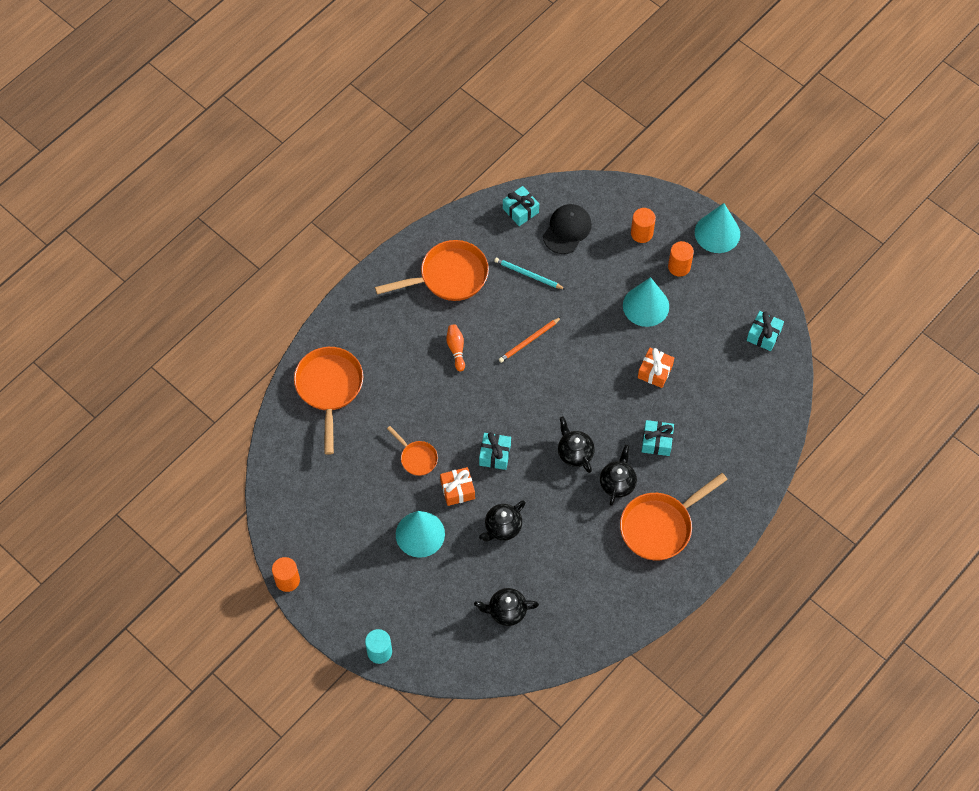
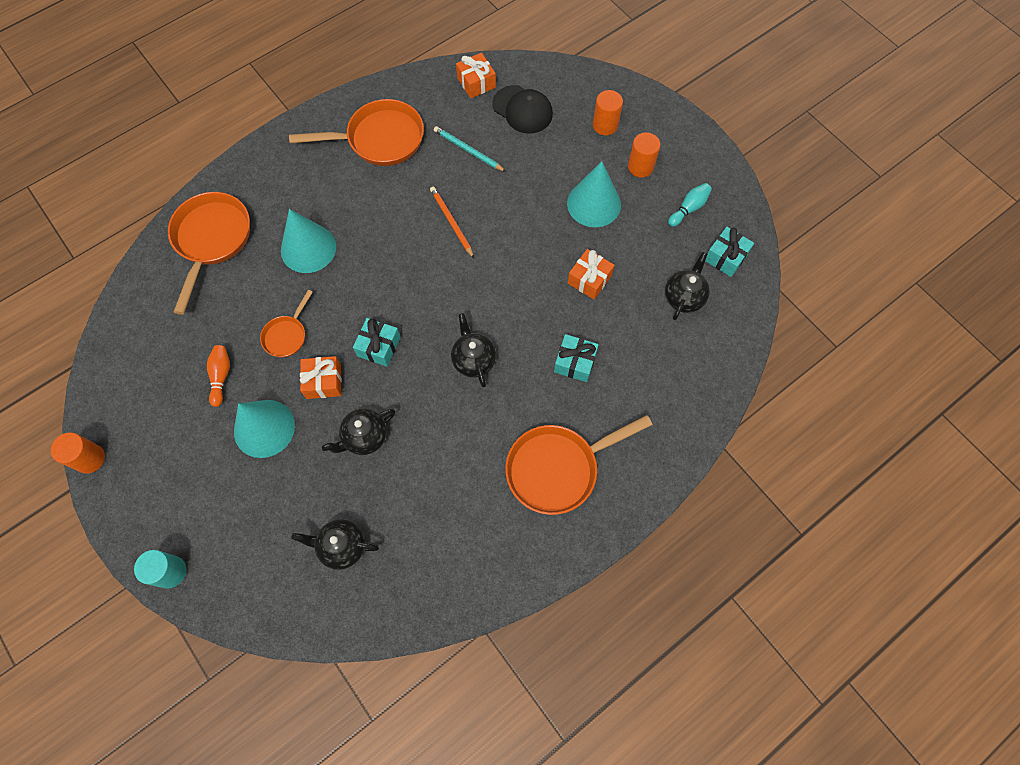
camera: 10 degrees right, 5 degrees up
orange pan [387,426,438,476] -> orange pan turned 60 degrees clockwise [260,290,313,358]
orange bowling pin [447,324,465,372] -> orange bowling pin moved to [207,345,230,407]
orange pencil [499,317,561,363] -> orange pencil turned 90 degrees clockwise [430,187,474,258]
turquoise gift [503,186,539,226] -> orange gift [456,53,496,98]
black cap [543,204,592,254] -> black cap turned 90 degrees clockwise [493,85,553,133]
black teapot [600,445,637,506] -> black teapot moved to [665,252,710,320]
turquoise cone [695,203,740,253] -> turquoise cone moved to [281,209,336,273]
none -> turquoise bowling pin [668,183,712,227]

